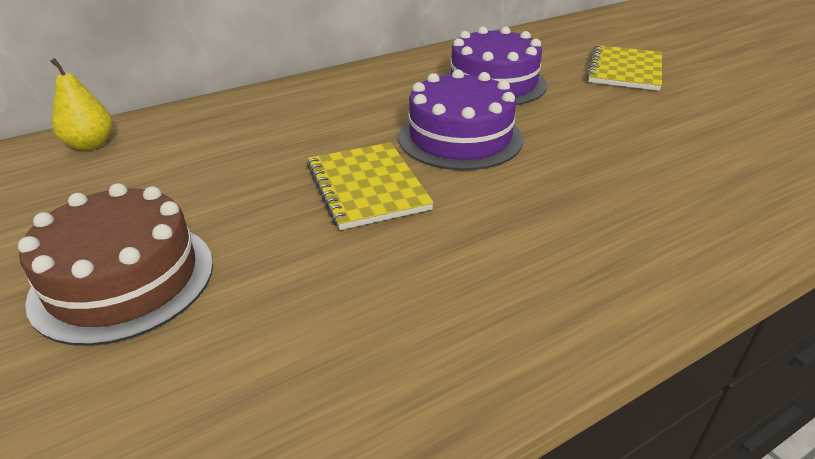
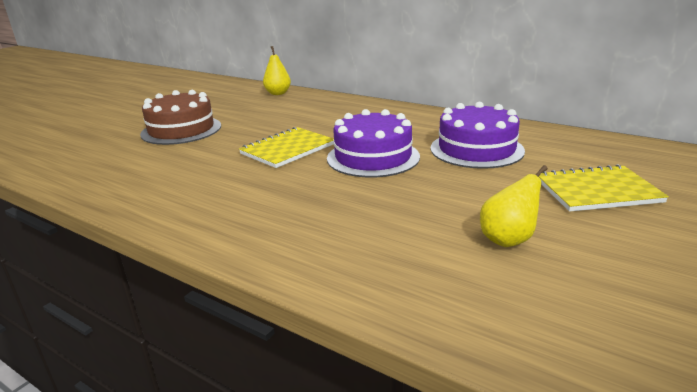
camera: 65 degrees right, 10 degrees down
none -> yellow pear [480,165,548,247]

